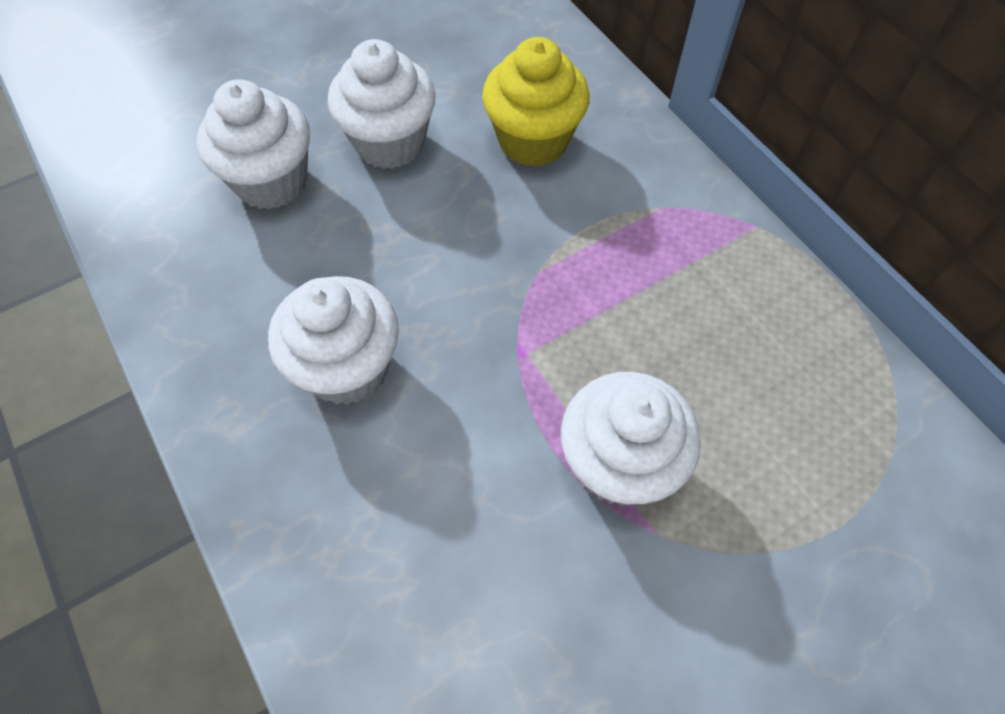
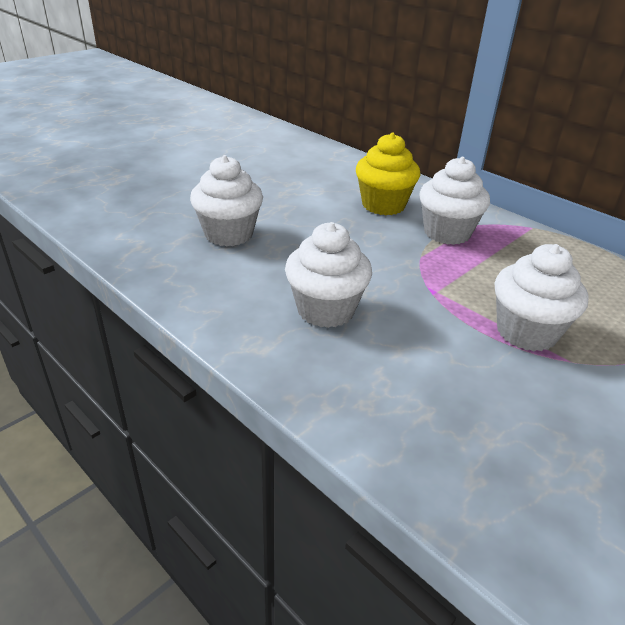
camera: 15 degrees left, 25 degrees down
white cupcake [327,39,436,169] -> white cupcake moved to [419,157,490,245]

